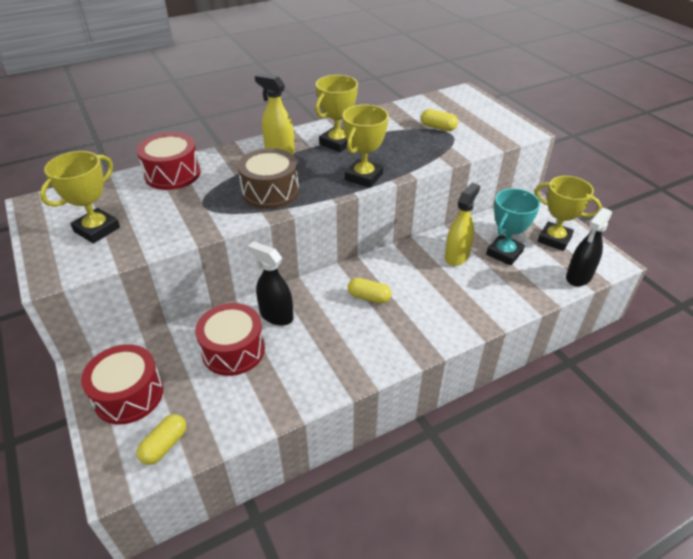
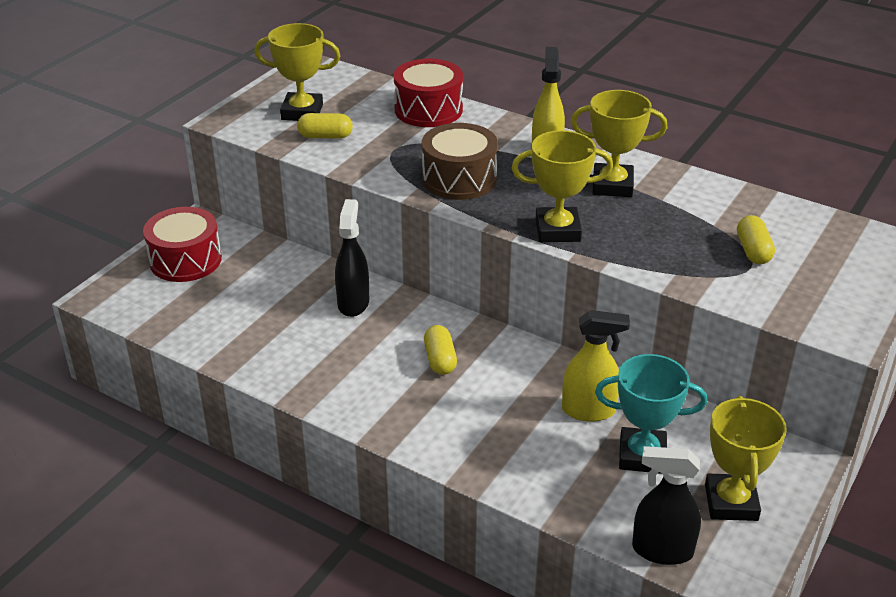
camera: 60 degrees right, 5 degrees down
yellow capsule [137,414,186,465] -> yellow capsule moved to [297,113,353,139]
red drum [195,303,265,376] -> none

